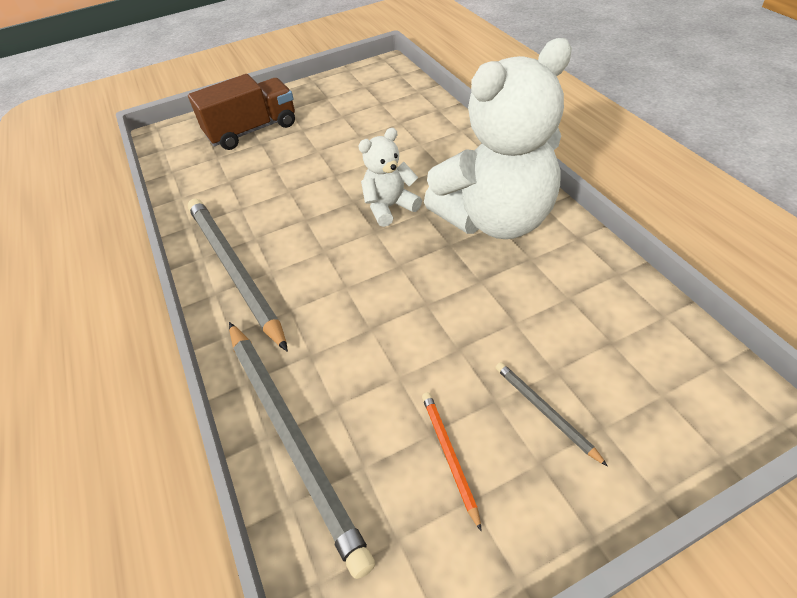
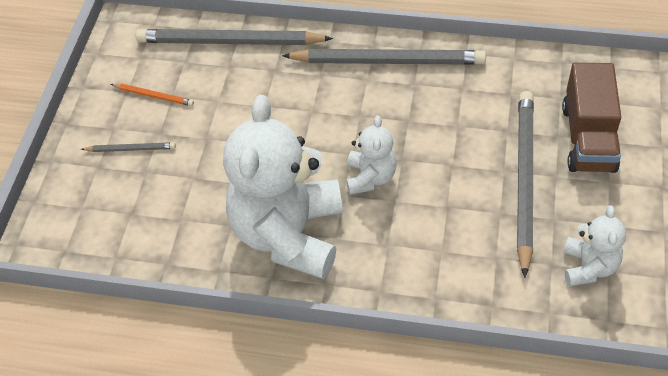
camera: 125 degrees right, 5 degrees up
none -> grey pencil [517,91,534,278]
none -> white teddy bear [564,205,626,286]

